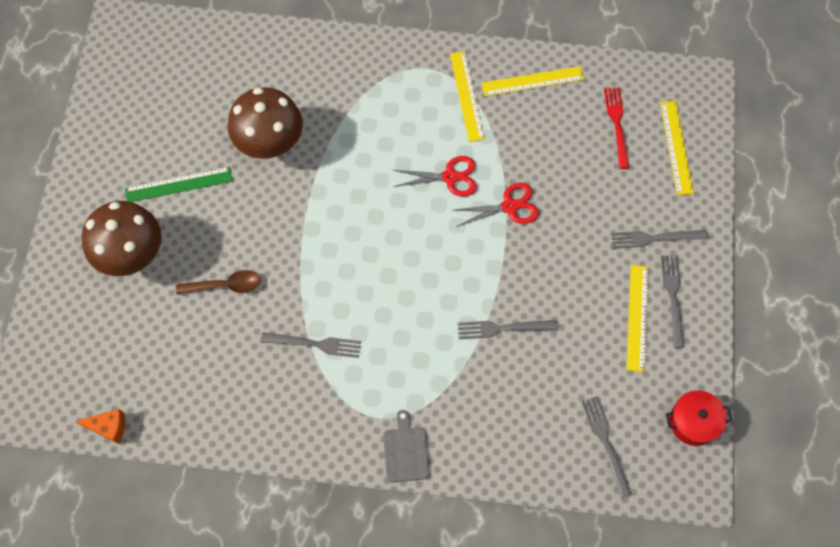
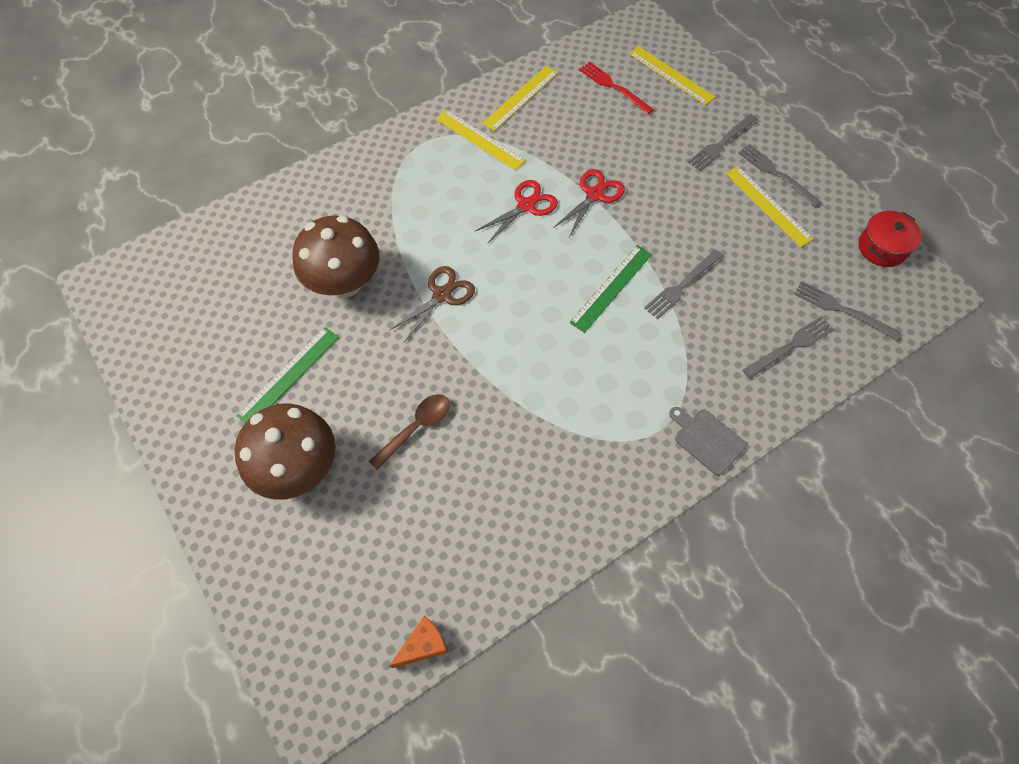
camera: 40 degrees left, 5 degrees down
grey fork [261,333,361,358] -> grey fork moved to [743,316,834,379]
none -> brown scissors [390,266,475,342]
none -> green ruler [569,245,652,333]

